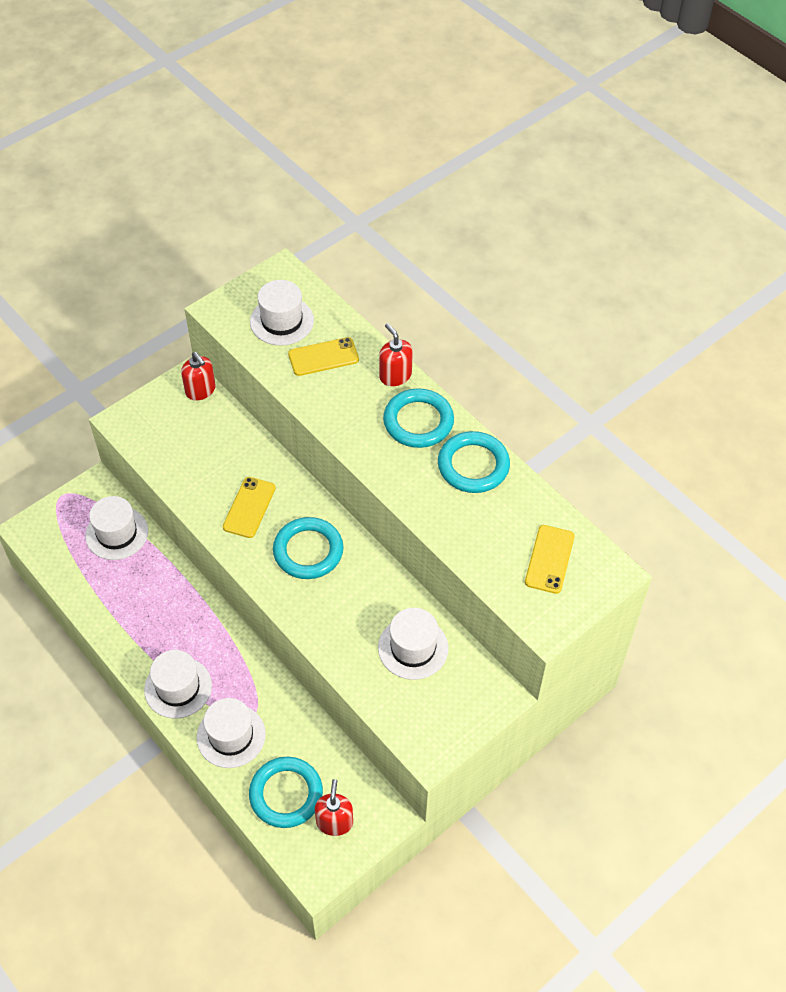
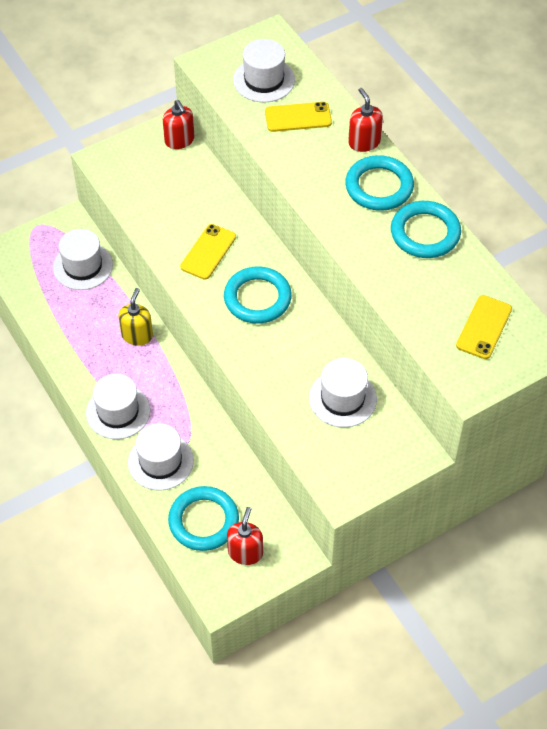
camera: 10 degrees right, 0 degrees up
none -> yellow soap dispenser [118,288,153,346]

